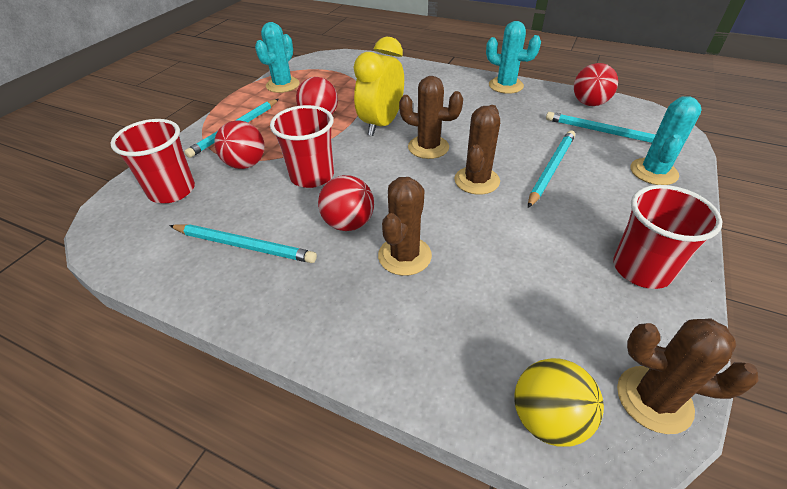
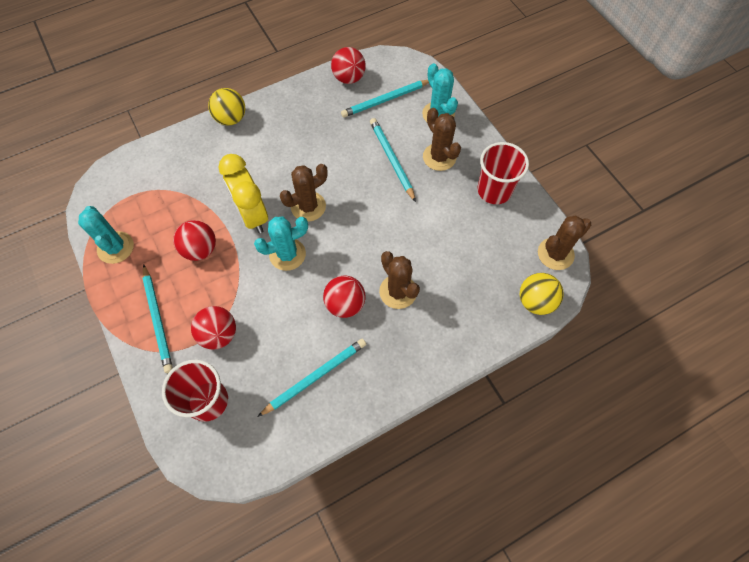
camera: 55 degrees left, 20 degrees up
red cup [270,105,334,188] -> none
brown cactus [454,105,500,195] -> brown cactus moved to [423,108,461,171]
turquoise cactus [486,21,541,94] -> turquoise cactus moved to [254,217,308,271]
none -> yellow ball [208,88,245,125]

